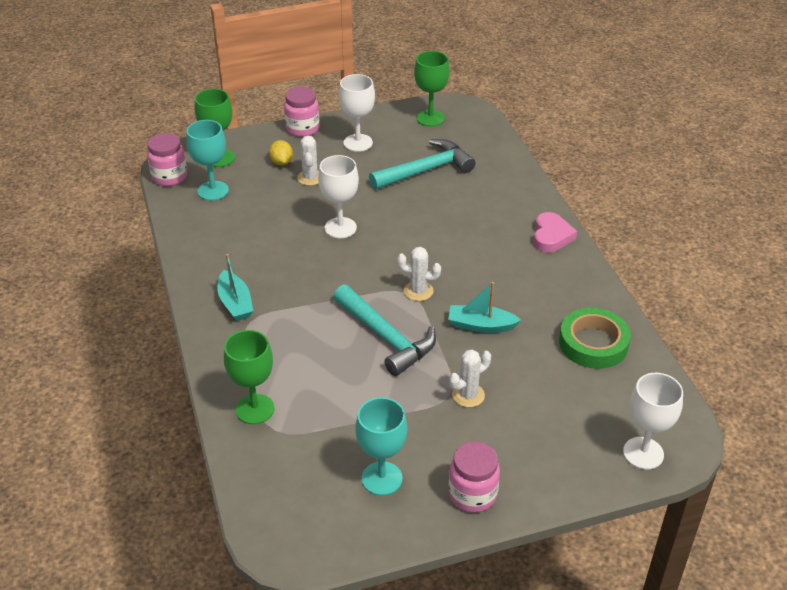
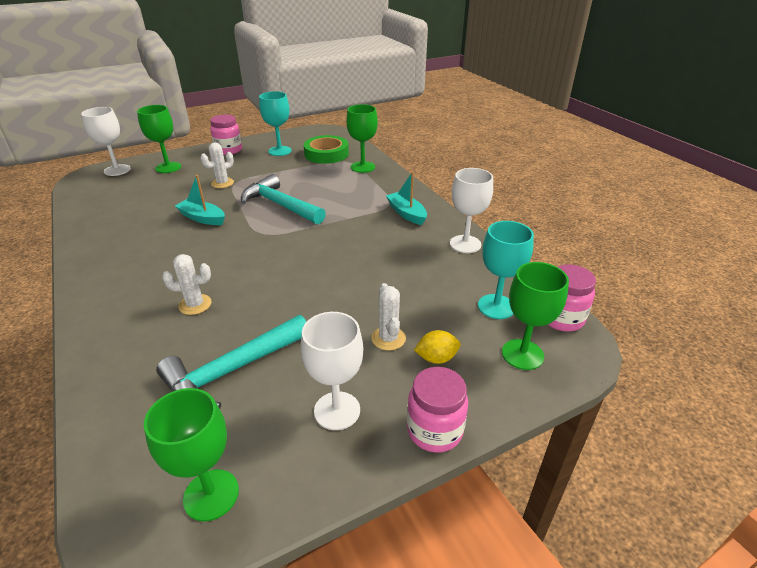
camera: 170 degrees right, 5 degrees down
yellow lemon [269,140,293,165] -> yellow lemon turned 75 degrees counterclockwise [414,330,461,364]
white goblet [318,155,359,238] -> white goblet moved to [450,168,493,253]
white cactus [397,247,441,301] -> white cactus moved to [162,254,212,315]
turquoise boat [448,282,521,333] -> turquoise boat turned 150 degrees counterclockwise [175,175,225,225]
pink heart [533,212,577,253] -> none
green tape [559,308,631,369] -> green tape moved to [304,135,349,164]
none -> green goblet [137,105,181,173]

